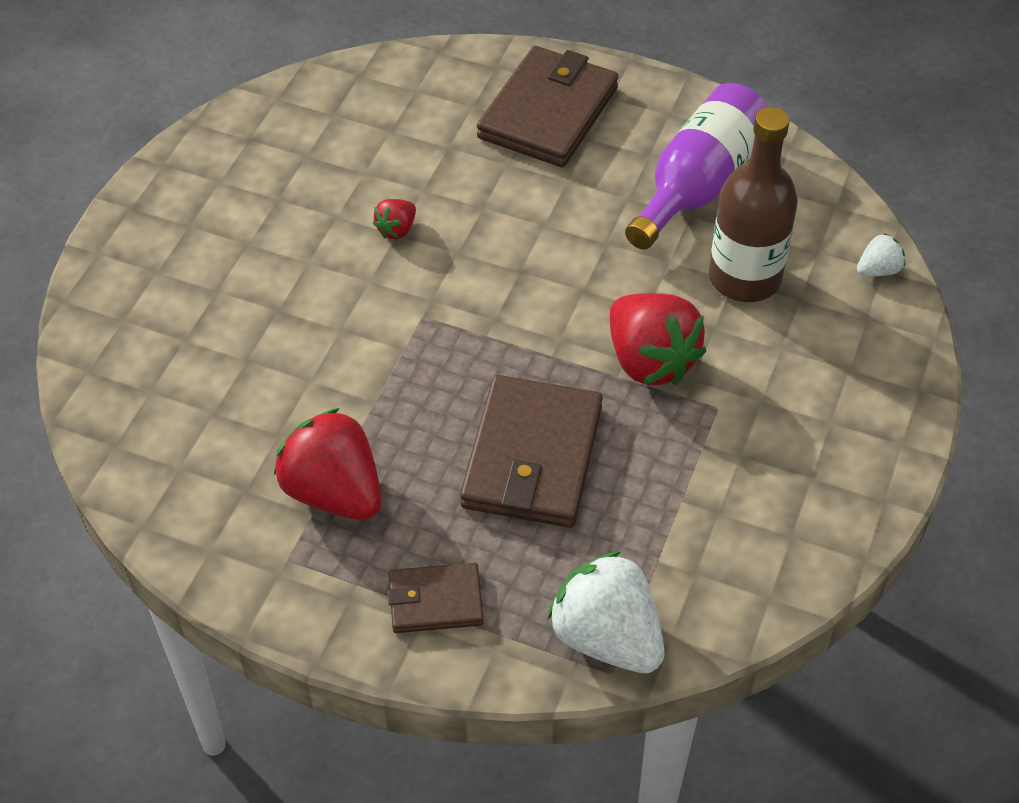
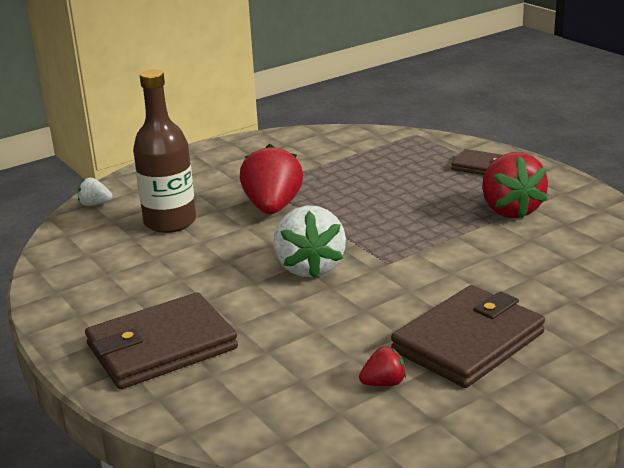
camera: 145 degrees left, 25 degrees down
red strawberry [373,199,416,239] -> red strawberry moved to [359,346,406,386]
brown wallet [460,375,603,528] -> brown wallet moved to [391,285,545,388]
white strawberry [547,551,665,673] -> white strawberry moved to [273,205,346,279]
purple bottle [625,83,768,250] -> none

